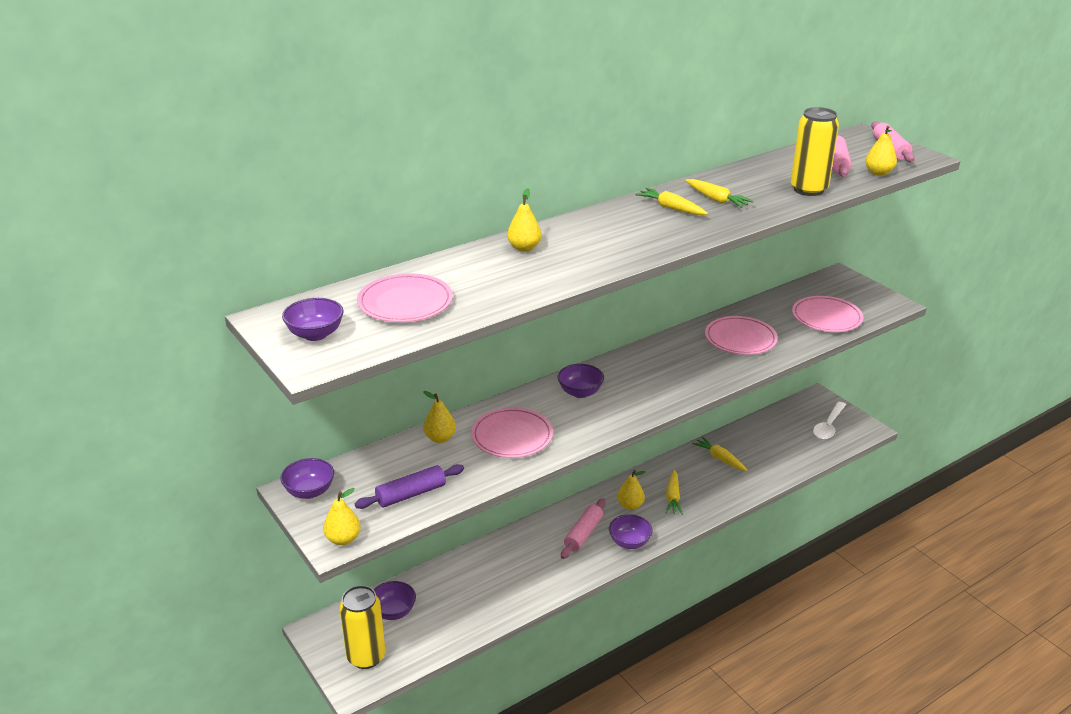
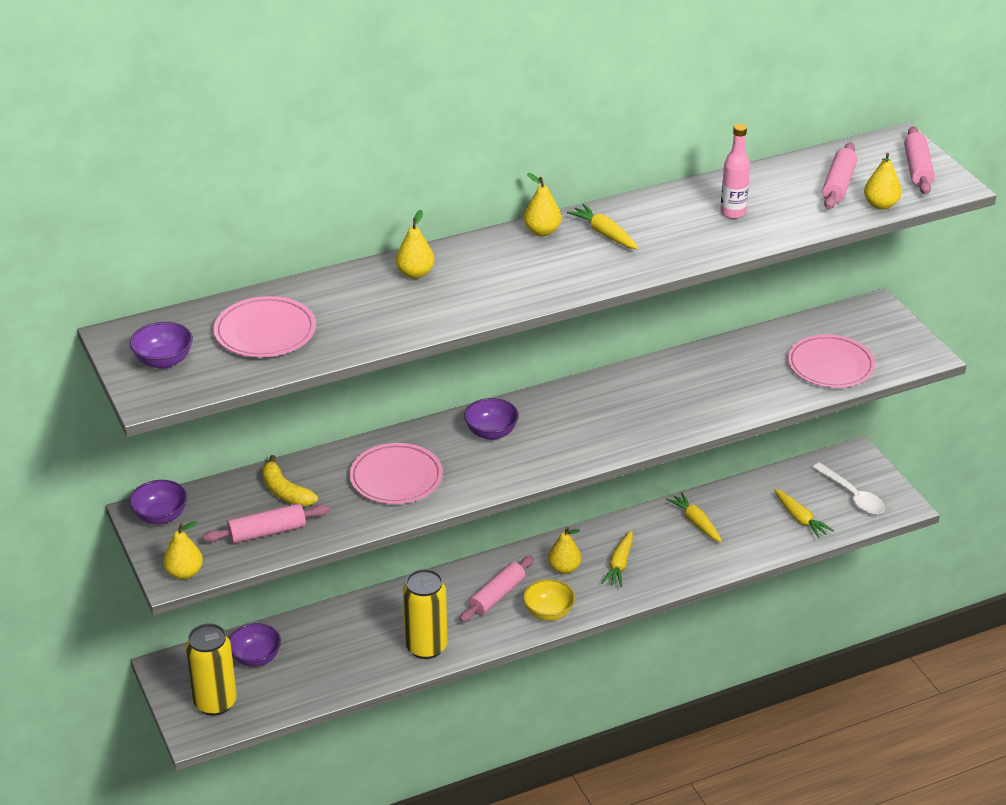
camera: 10 degrees right, 5 degrees up
purple rolling pin [355,464,464,509] -> pink rolling pin [203,504,329,544]
yellow pear [423,391,456,443] -> yellow pear moved to [524,173,561,236]
purple bowl [609,514,652,549] -> yellow bowl [523,579,575,621]
yellow carrot [685,179,753,208] -> yellow carrot moved to [774,489,834,539]
pink plate [705,316,778,355] -> none
yellow can [791,107,839,196] -> yellow can moved to [403,569,447,659]
white spoon [813,402,846,439] -> white spoon turned 75 degrees counterclockwise [812,463,885,514]
none -> yellow banana [262,455,318,506]
none -> pink bottle [720,124,750,219]

